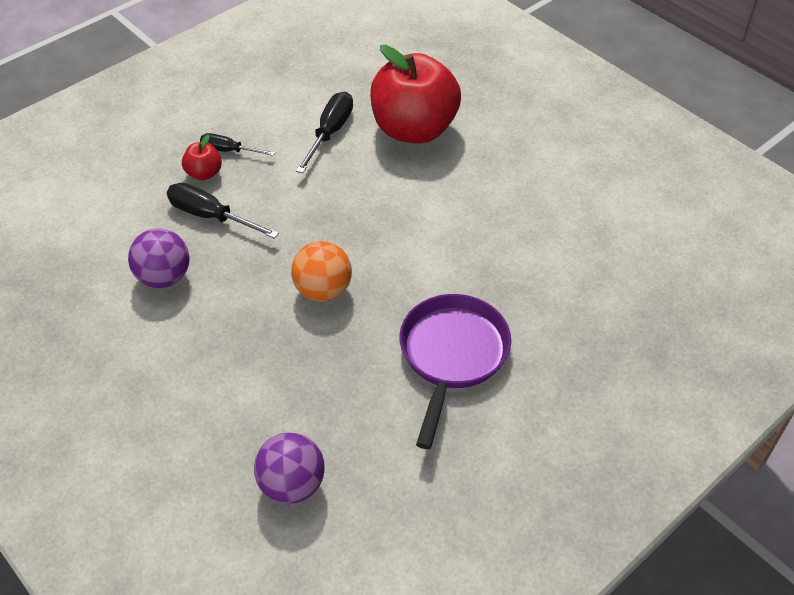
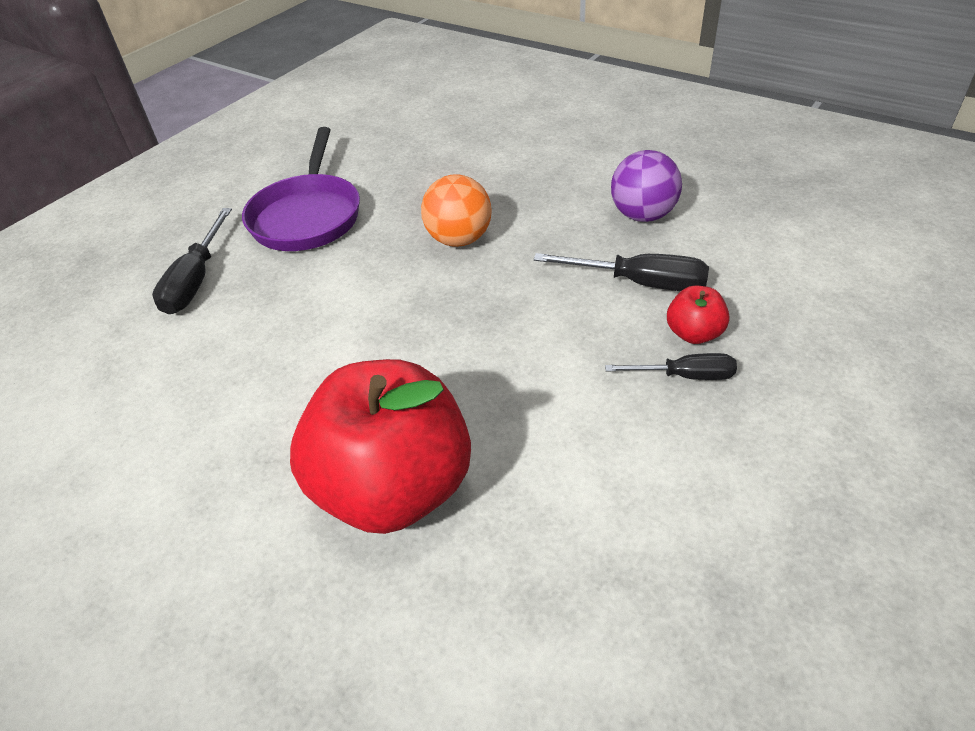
camera: 170 degrees right, 5 degrees down
purple ball [254,432,325,504] -> none
black screwdriver [296,92,353,173] -> black screwdriver moved to [152,208,232,314]

